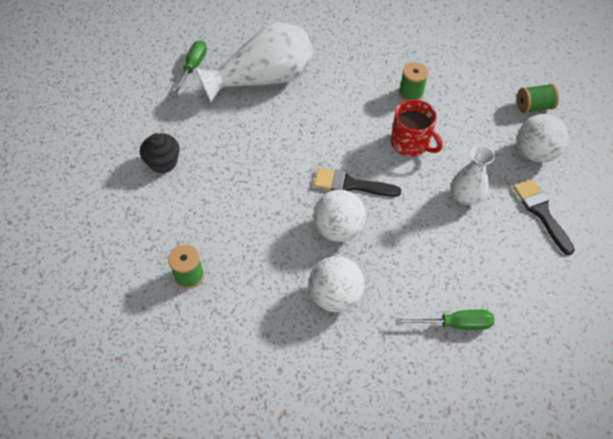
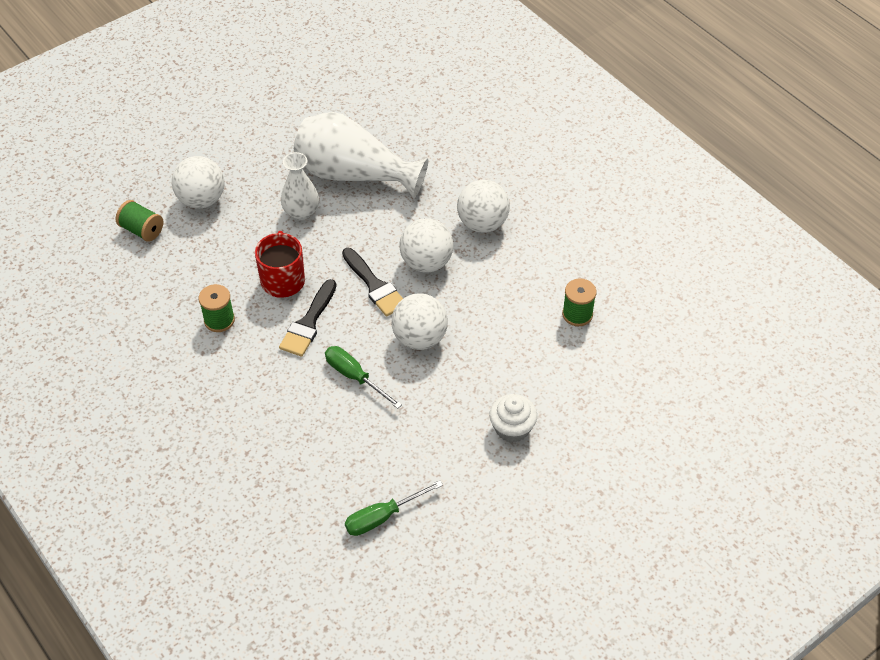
camera: 135 degrees left, 5 degrees down
black cupcake [140,133,180,174] -> white cupcake [489,394,537,443]
white vase [195,22,314,103] -> white vase moved to [294,112,429,198]
green screwdriver [396,309,494,330] -> green screwdriver moved to [325,346,402,409]
black brush [513,179,575,255] -> black brush moved to [279,279,337,356]
none -> white ball [391,293,448,350]

